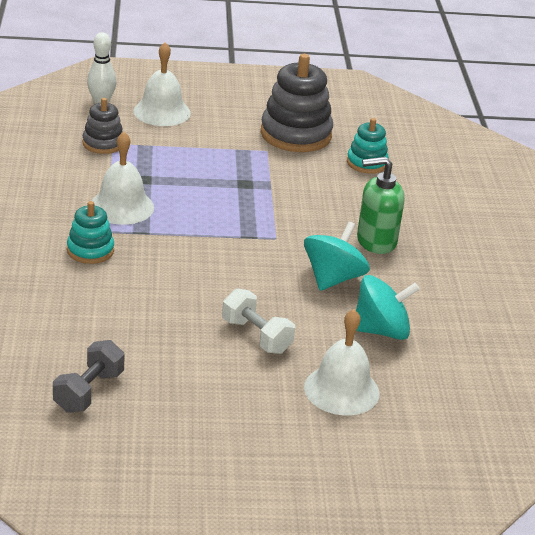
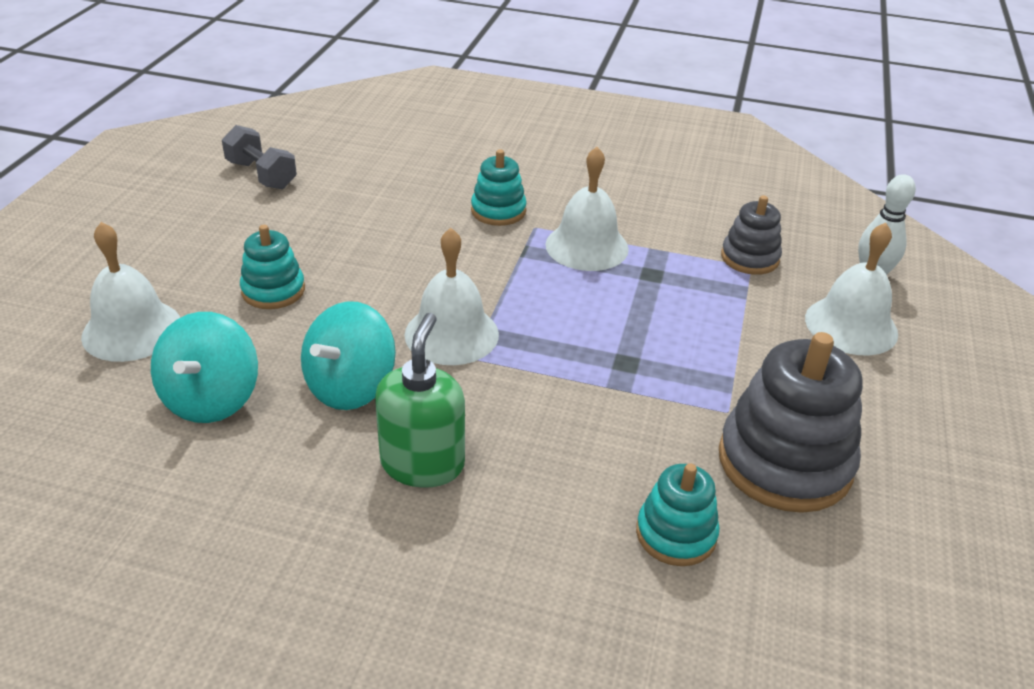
camera: 110 degrees right, 5 degrees up
white dumbbell [222,288,295,354] -> turquoise stacking toy [240,225,305,309]
turquoise spinning top [304,222,370,291] -> turquoise spinning top turned 75 degrees clockwise [301,301,396,410]
none -> white bell [404,228,499,365]

